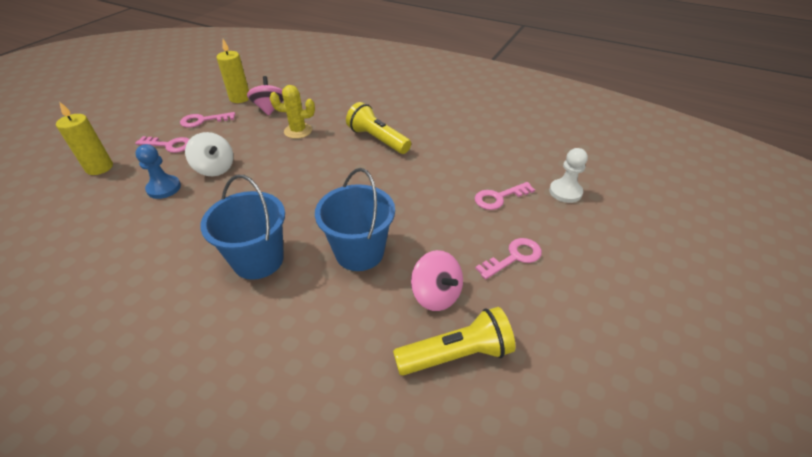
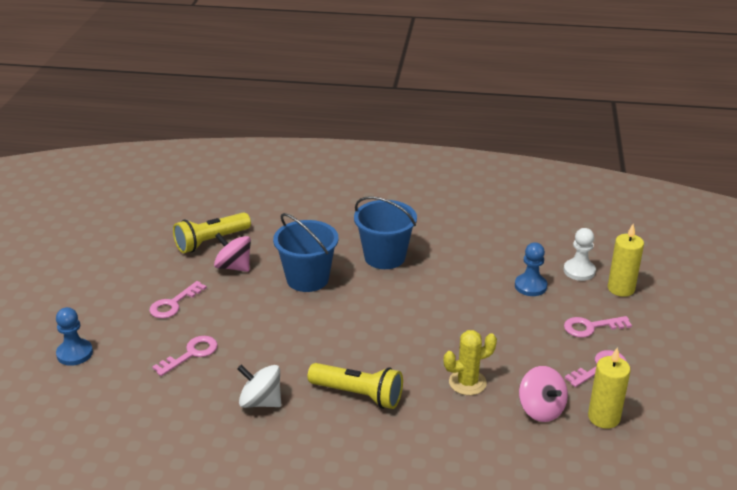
camera: 160 degrees right, 10 degrees down
white spinning top [185,132,233,176] -> white spinning top moved to [237,365,281,408]
white pawn [549,148,588,203] -> white pawn moved to [563,228,596,281]
none -> blue pawn [56,307,93,366]

